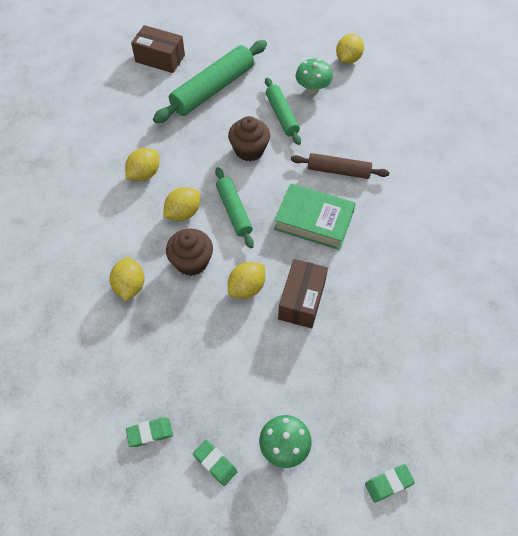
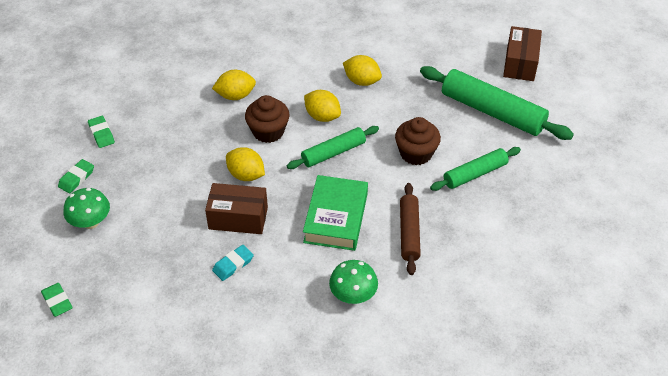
camera: 80 degrees right, 10 degrees down
green mushroom [296,58,333,94] -> green mushroom moved to [329,260,378,304]
yellow lemon [336,34,364,64] -> none
none -> turquoise eraser [212,245,254,281]

